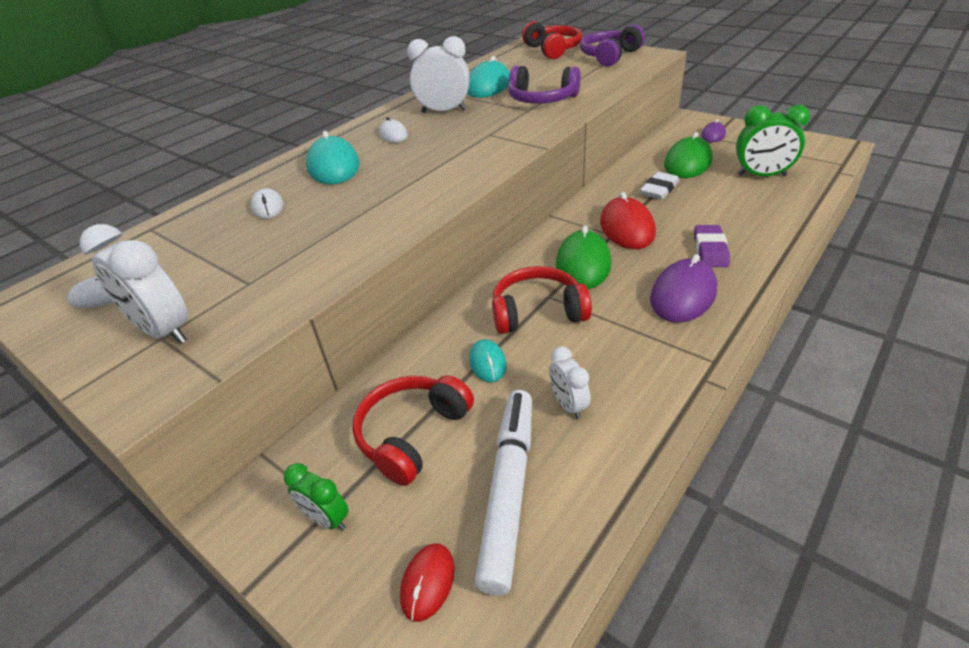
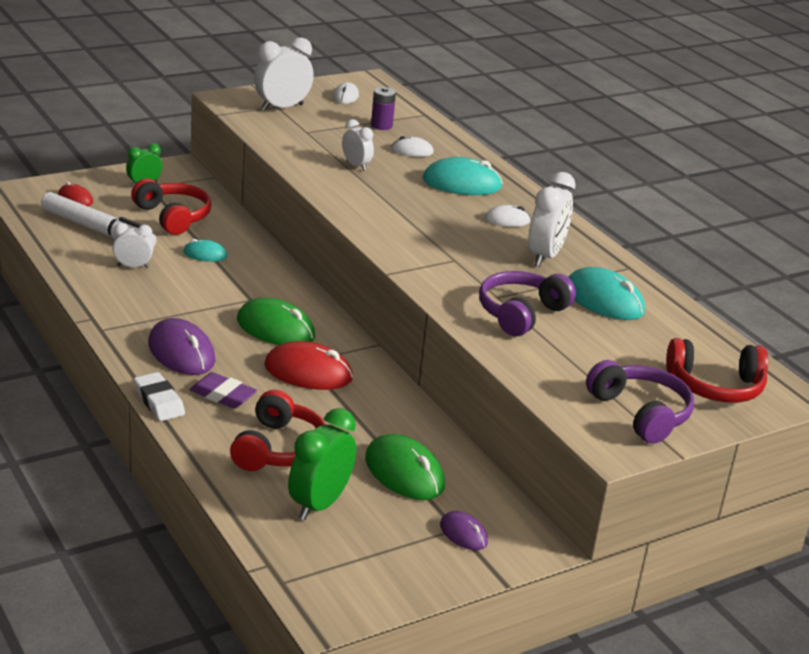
camera: 105 degrees right, 10 degrees down
red headphones [492,266,592,334] -> red headphones moved to [230,390,326,471]
white eraser [640,172,679,199] -> white eraser moved to [134,372,185,421]
none -> white clock [342,119,374,171]
none -> purple battery [371,87,396,130]

